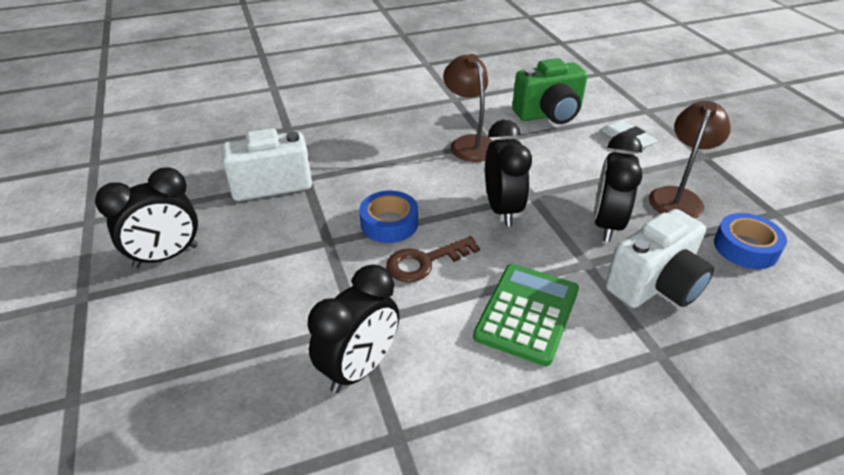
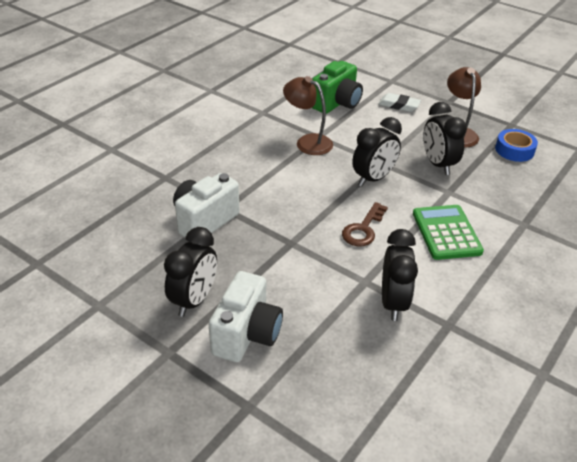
camera: 35 degrees left, 0 degrees up
blue tape [359,191,418,243] -> none
black clock [485,120,532,226] -> black clock turned 90 degrees clockwise [352,117,402,187]
white camera [605,209,714,308] -> white camera moved to [209,271,283,362]

